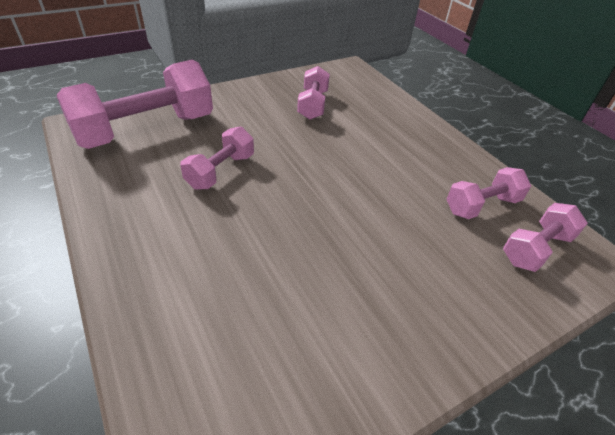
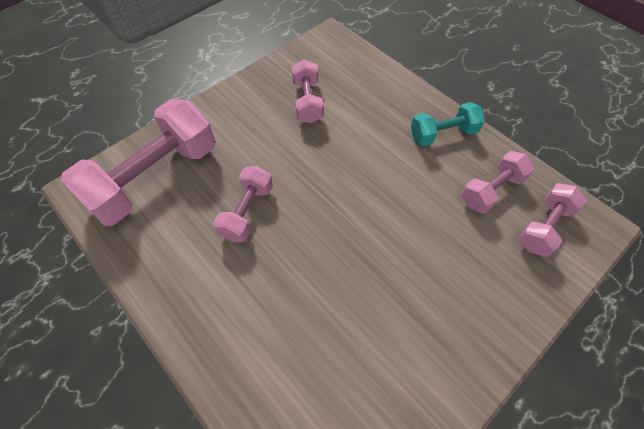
camera: 10 degrees left, 15 degrees up
none -> turquoise dumbbell [411,102,485,146]

